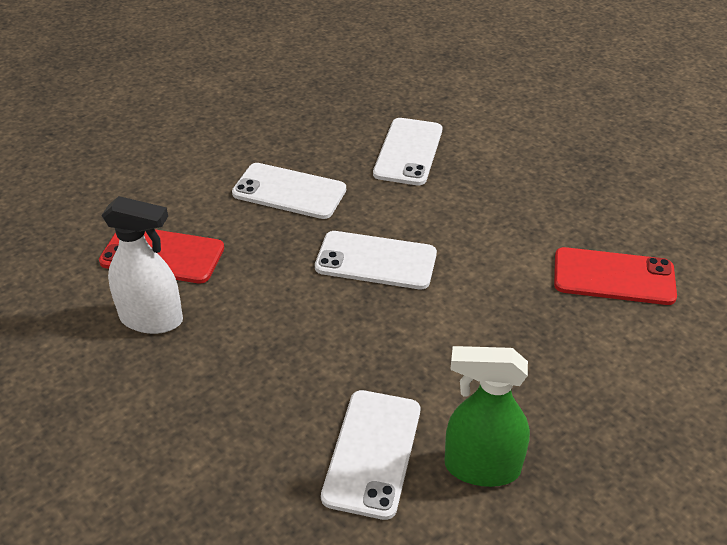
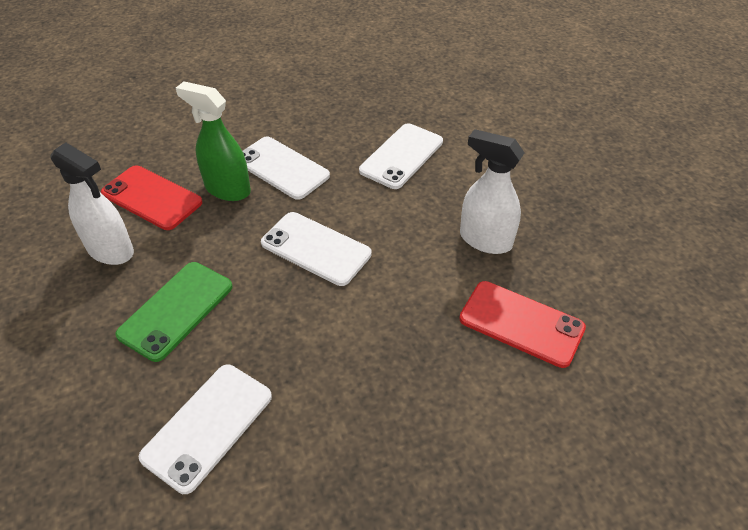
camera: 20 degrees right, 5 degrees up
green spray bottle [444,346,530,487] -> green spray bottle moved to [176,81,251,201]
none -> green phone [115,262,233,362]
none -> white spray bottle [460,129,525,254]

